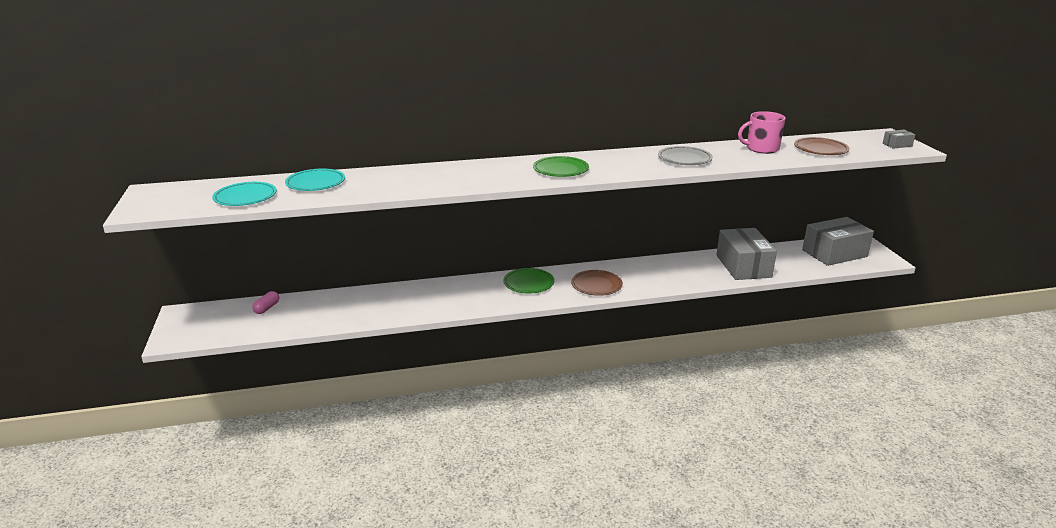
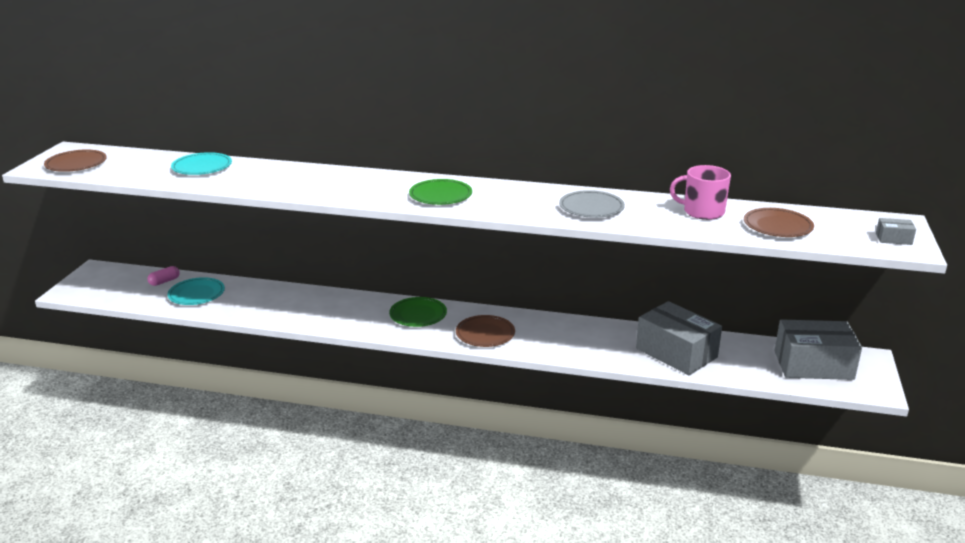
camera: 25 degrees right, 0 degrees up
turquoise plate [212,182,277,206] -> turquoise plate moved to [167,277,225,305]
grey box [717,228,777,280] -> grey box turned 60 degrees counterclockwise [636,301,722,375]
none -> brown plate [44,150,107,172]

